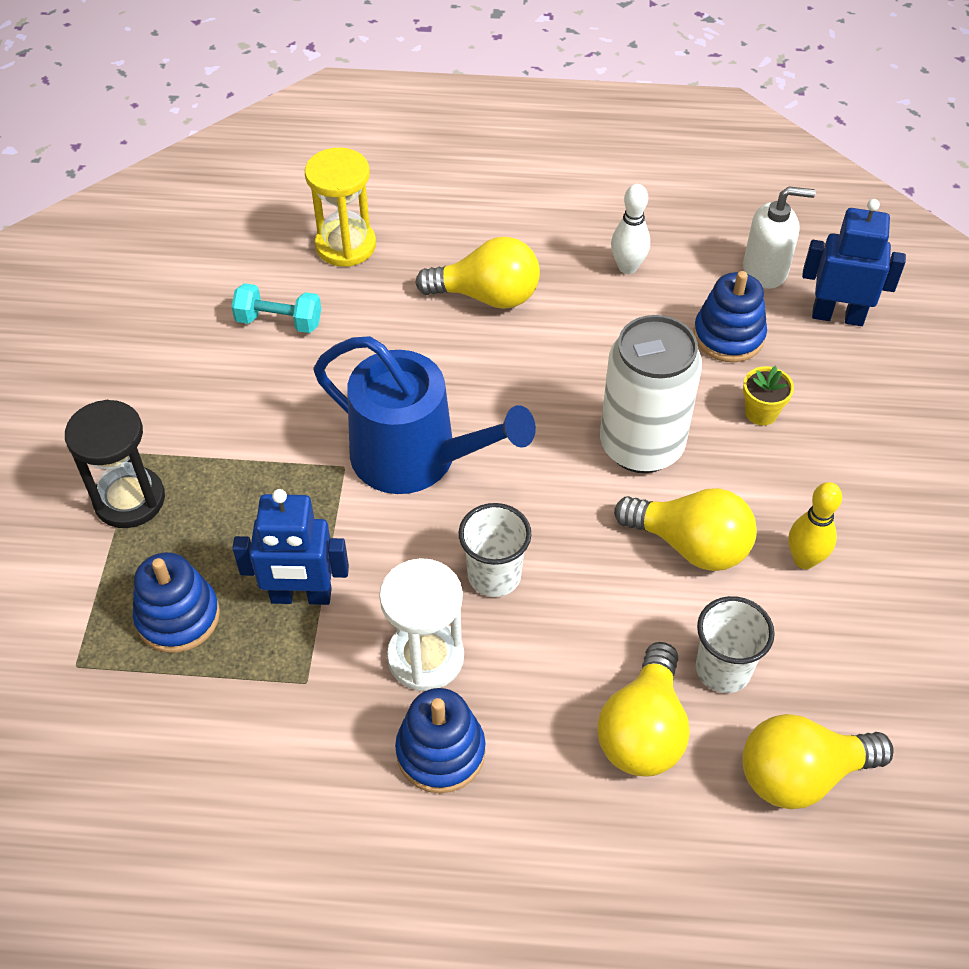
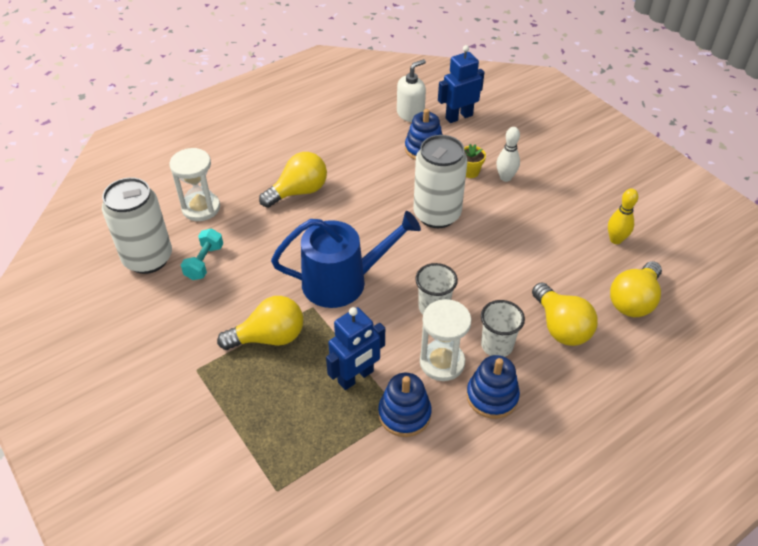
camera: 40 degrees left, 5 degrees down
black hourglass [65,400,165,528] -> none
blue stacking toy [133,552,220,653] -> blue stacking toy moved to [378,373,432,437]
turquoise dumbbell [231,283,321,333] -> turquoise dumbbell turned 45 degrees counterclockwise [181,228,223,280]
yellow hourglass [305,148,376,267] -> white hourglass [169,148,220,221]
white bowling pin [611,184,650,274] -> white bowling pin moved to [496,127,520,182]
yellow light bulb [614,488,757,571] -> yellow light bulb moved to [217,296,303,350]
white cup [696,596,775,693] -> white cup moved to [481,300,525,357]
yellow bowling pin [788,482,842,569] -> yellow bowling pin moved to [608,189,638,244]
none -> white can [102,177,172,274]

